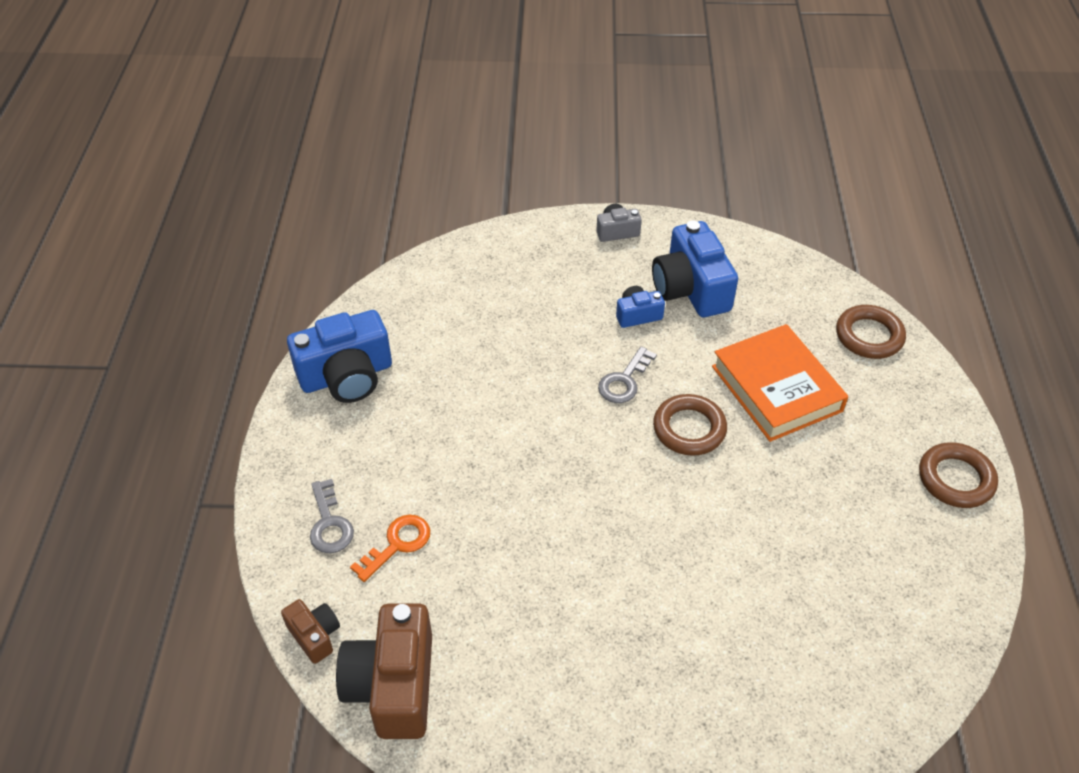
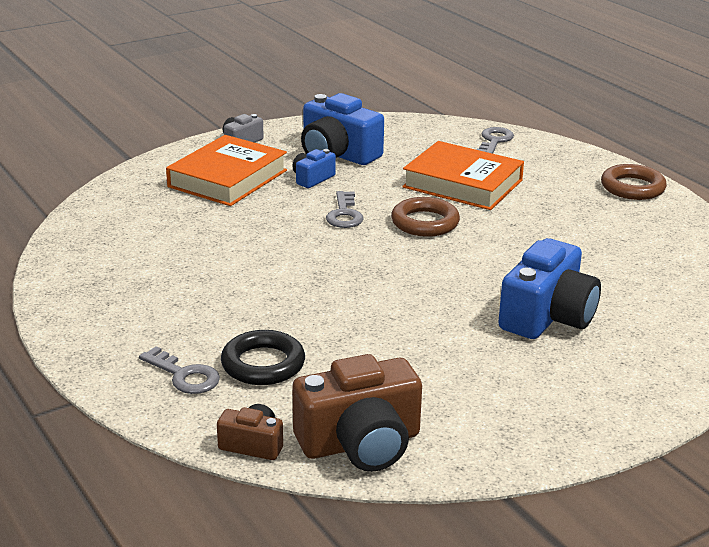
camera: 35 degrees left, 20 degrees down
blue camera [287,310,392,403] -> blue camera moved to [498,238,601,339]
brown camera [336,603,432,739] -> brown camera turned 75 degrees counterclockwise [292,354,422,472]
orange key [350,515,430,582] -> black ring [221,330,305,385]
brown ring [836,305,906,359] -> grey key [477,127,514,154]
none -> orange book [166,135,287,206]

